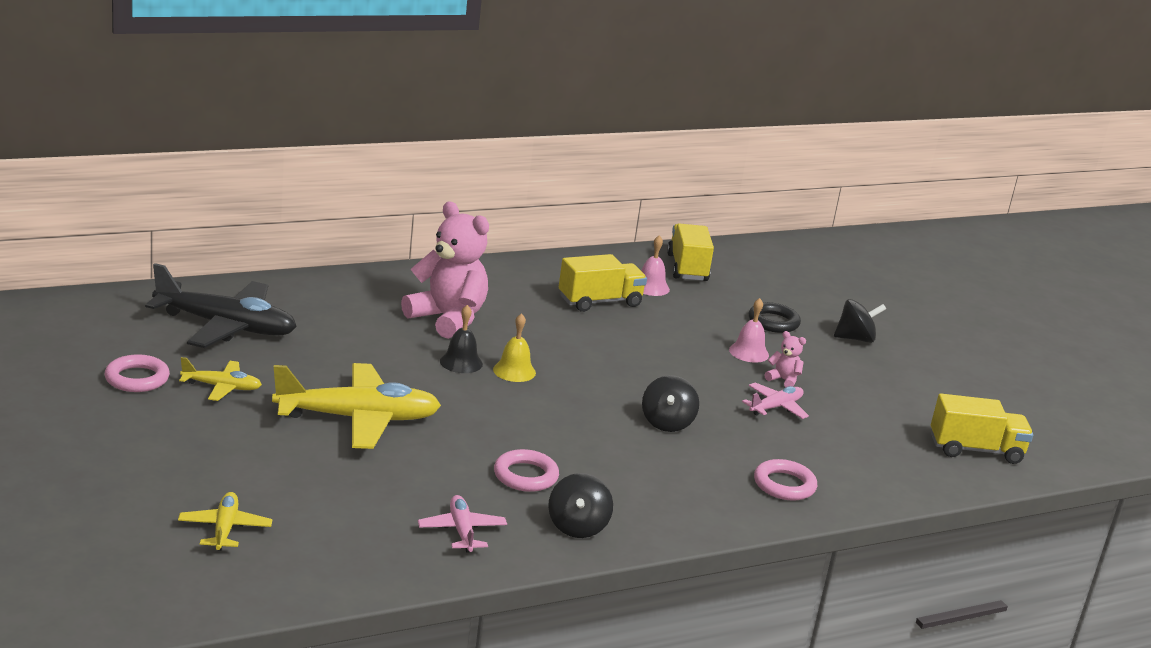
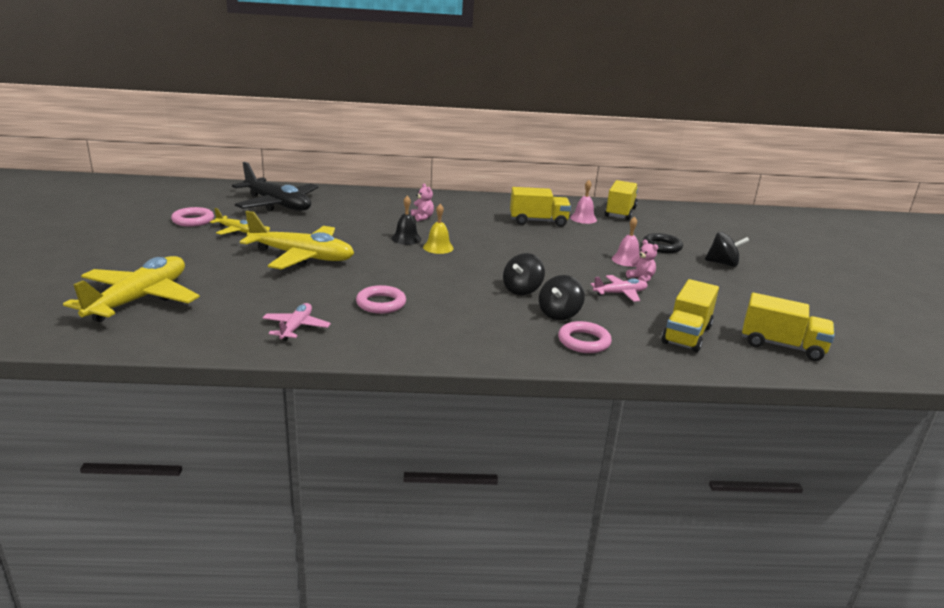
camera: 25 degrees right, 0 degrees up
yellow plane [178,492,273,551] -> yellow plane [63,256,200,322], size x2.01
pink teddy bear [401,201,489,339] -> pink teddy bear [411,183,434,221], size x0.42
black spinning top [548,473,613,538] -> black spinning top moved to [539,275,585,320]
none -> yellow truck [661,279,719,353]

